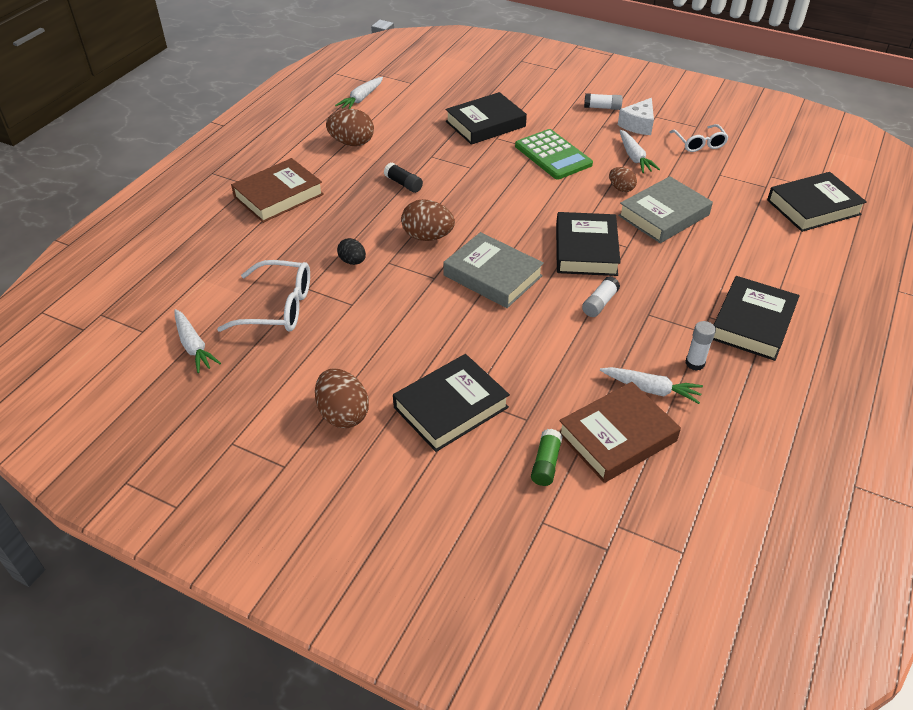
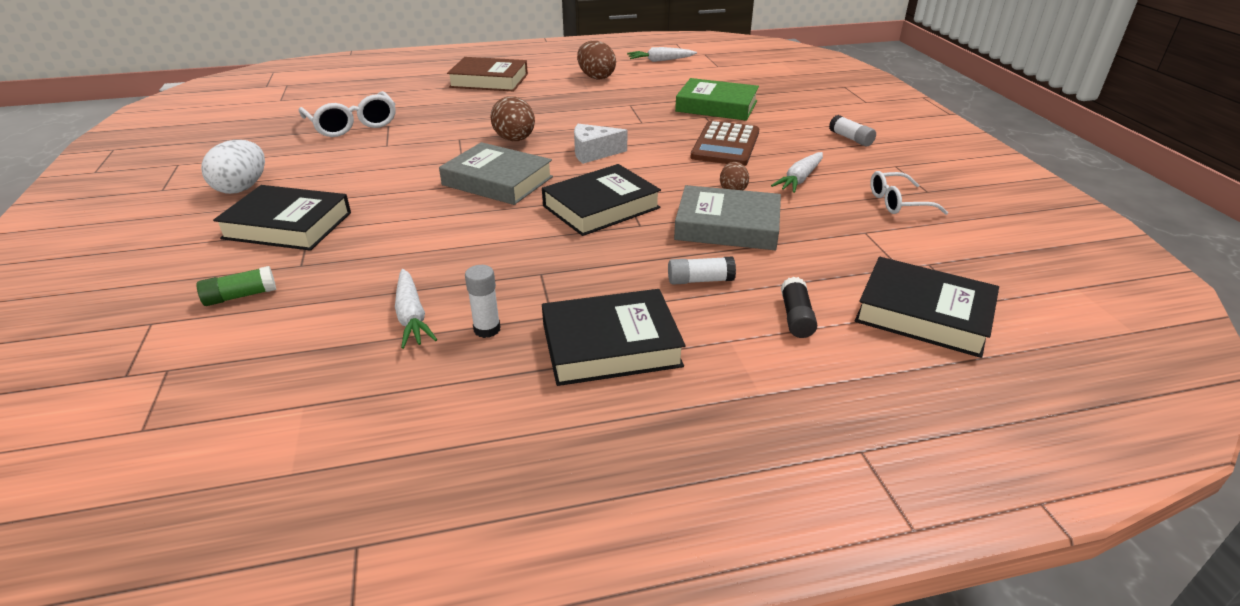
camera: 50 degrees right, 10 degrees down
white carrot [174,309,221,373] -> none
brown egg [315,369,369,428] -> white egg [201,140,265,194]
black egg [337,238,366,265] -> none
black glue stick [384,163,423,193] -> black glue stick moved to [781,277,817,338]
grey book [443,232,544,308] -> grey book turned 60 degrees counterclockwise [439,142,553,205]
black book [446,92,527,145] -> green book [675,78,759,121]
green calculator [515,129,593,179] -> brown calculator [691,121,759,166]
brown book [559,382,681,483] -> none
white glue stick [582,276,620,317] -> white glue stick moved to [668,256,736,285]
white cheese [618,98,654,135] -> white cheese moved to [574,124,627,164]
white glasses [669,124,729,152] -> white glasses turned 45 degrees clockwise [870,171,948,215]

